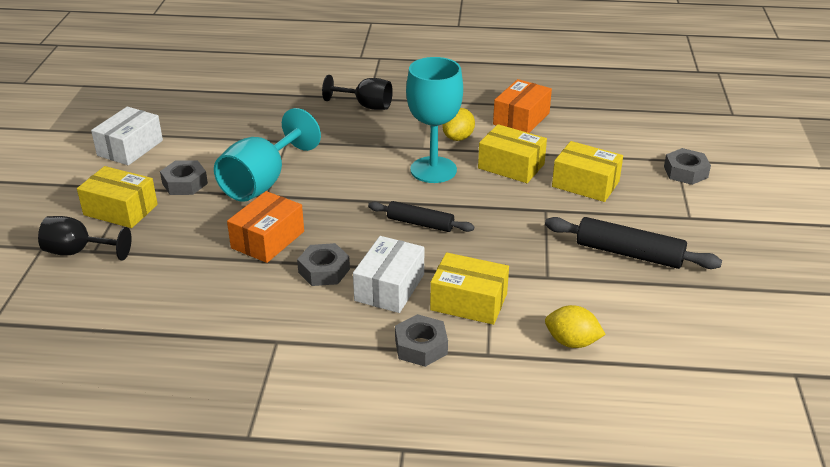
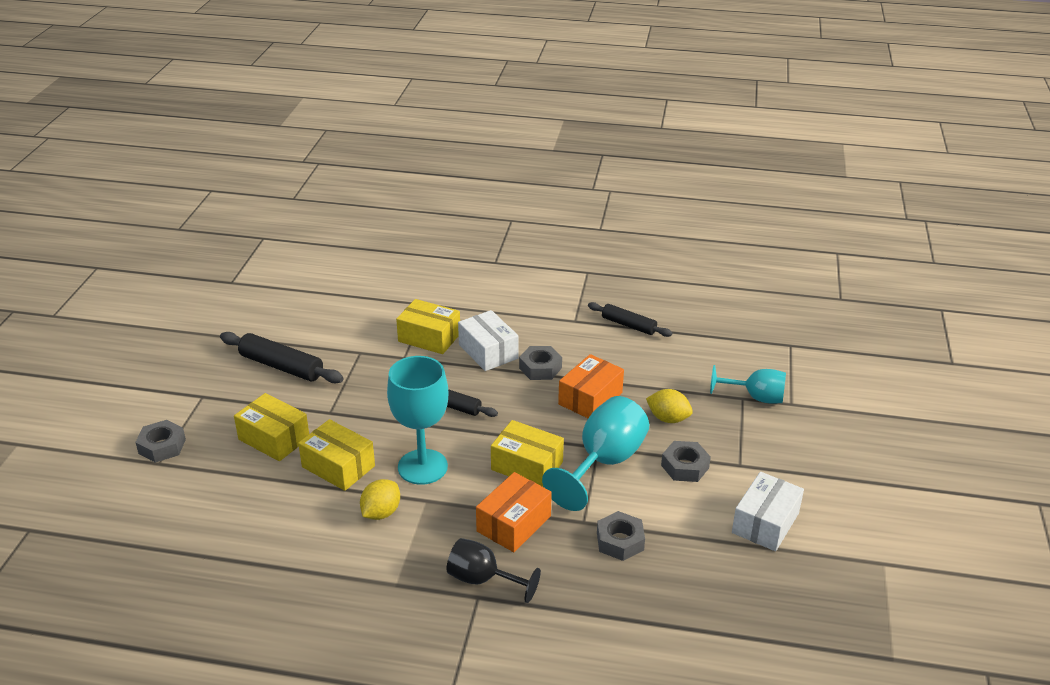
camera: 175 degrees left, 0 degrees up
black goblet [38,216,131,260] -> turquoise goblet [710,365,786,403]
yellow box [77,166,158,228] -> yellow box moved to [491,420,564,487]
white box [353,236,424,313] -> white box turned 60 degrees counterclockwise [458,310,519,371]
grey nut [395,314,448,367] -> grey nut moved to [597,511,645,561]
orange box [493,79,552,133] -> orange box moved to [476,472,552,552]
yellow lemon [545,305,606,348] -> yellow lemon moved to [646,389,693,423]
none -> black rolling pin [588,302,672,337]

